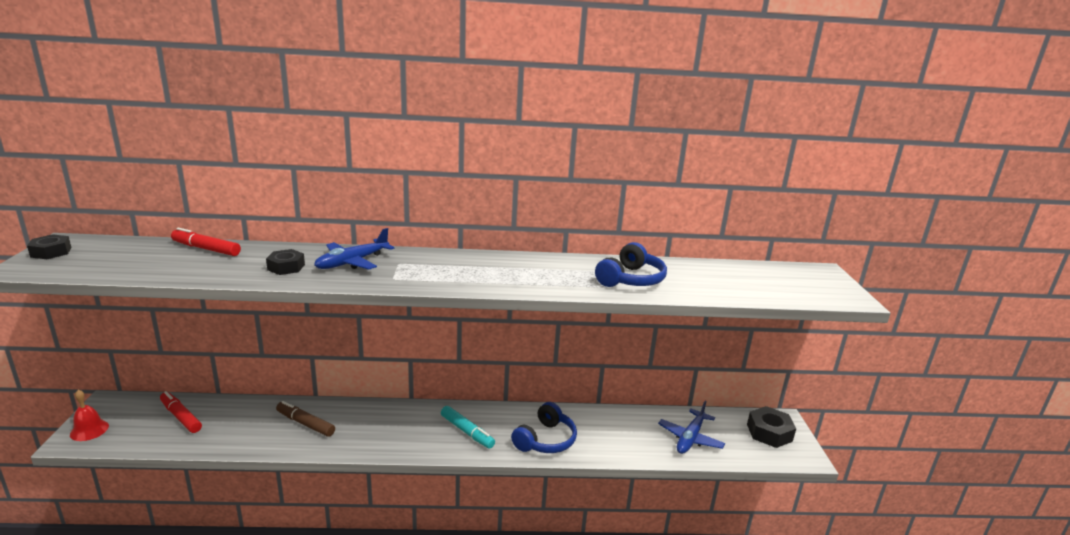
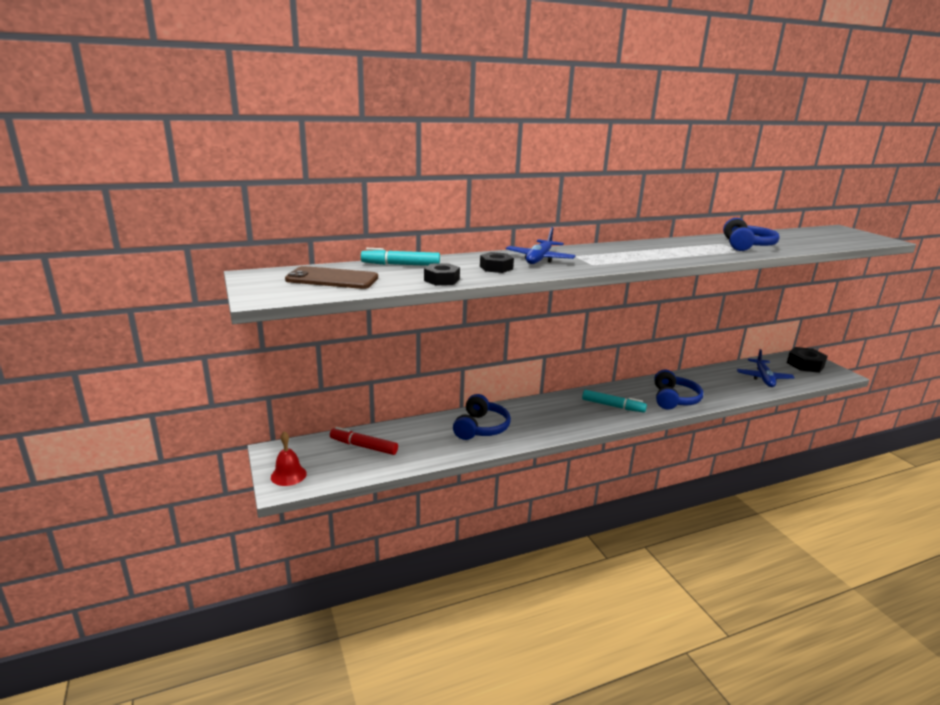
camera: 20 degrees left, 0 degrees up
black nut [27,234,71,259] -> black nut moved to [424,263,460,286]
red marker [171,228,241,256] -> turquoise marker [361,248,440,266]
brown marker [276,401,335,437] -> blue headphones [453,394,511,440]
none -> brown phone [285,266,378,289]

